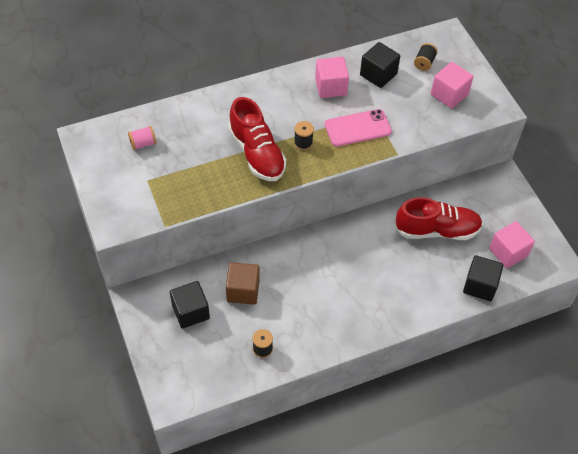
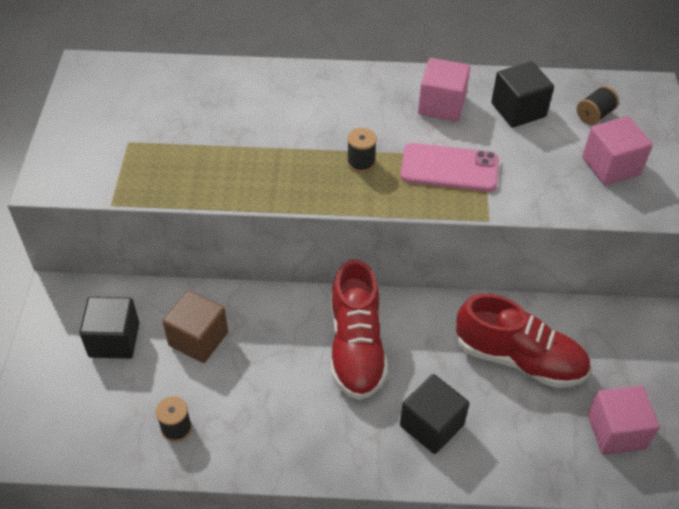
camera: 25 degrees right, 5 degrees down
pink spool [128,126,156,150] -> none
red shoe [228,97,286,181] -> red shoe moved to [331,259,388,400]
black cube [463,255,504,301] -> black cube moved to [400,374,469,454]

